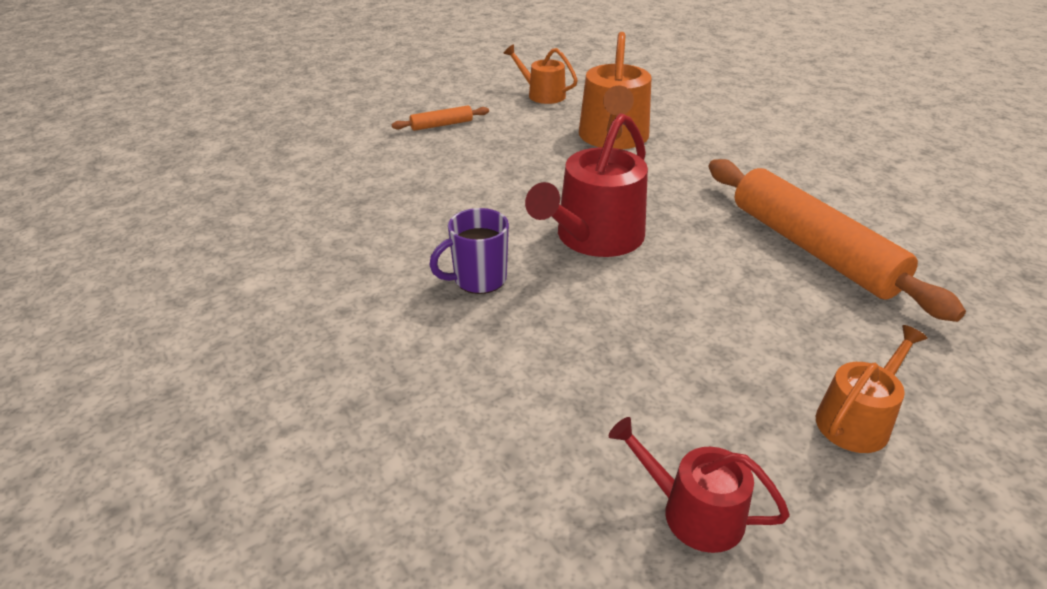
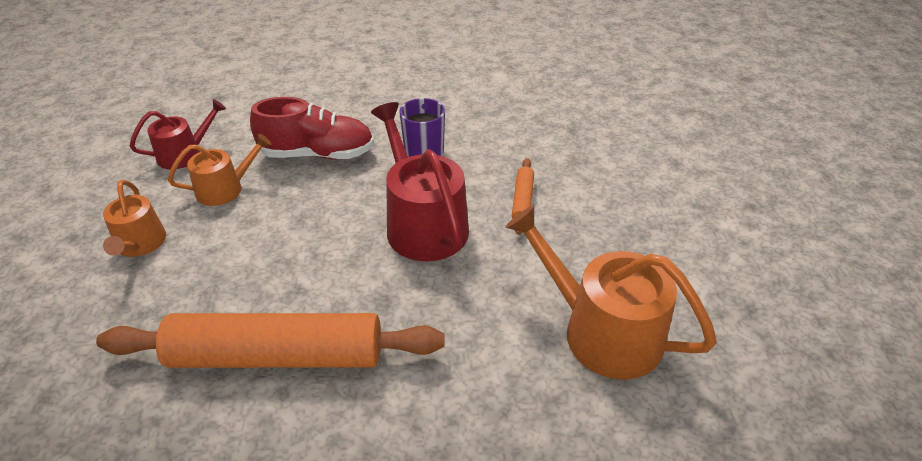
camera: 120 degrees right, 5 degrees up
orange rolling pin [392,106,489,131] -> orange rolling pin moved to [512,158,534,235]
orange watering can [503,44,578,104] -> orange watering can moved to [168,133,271,206]
none -> red shoe [250,97,374,160]

